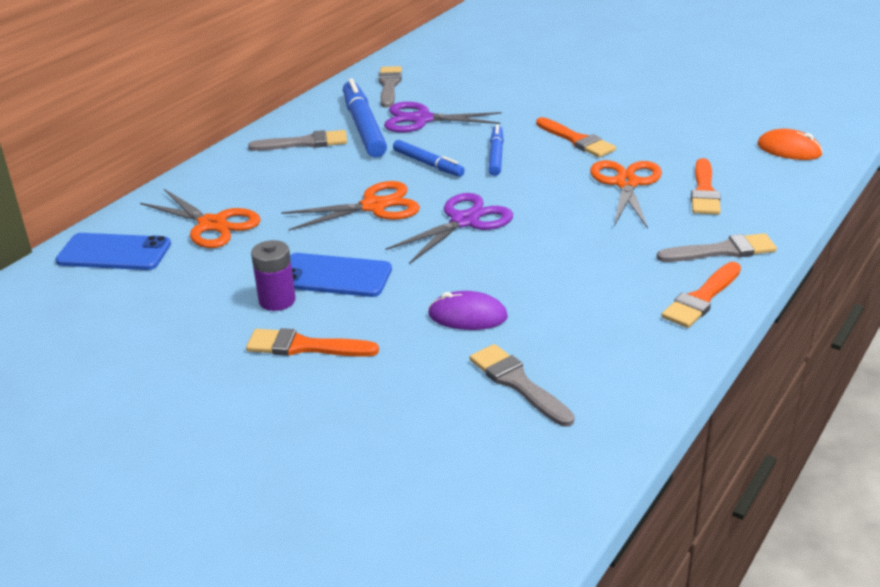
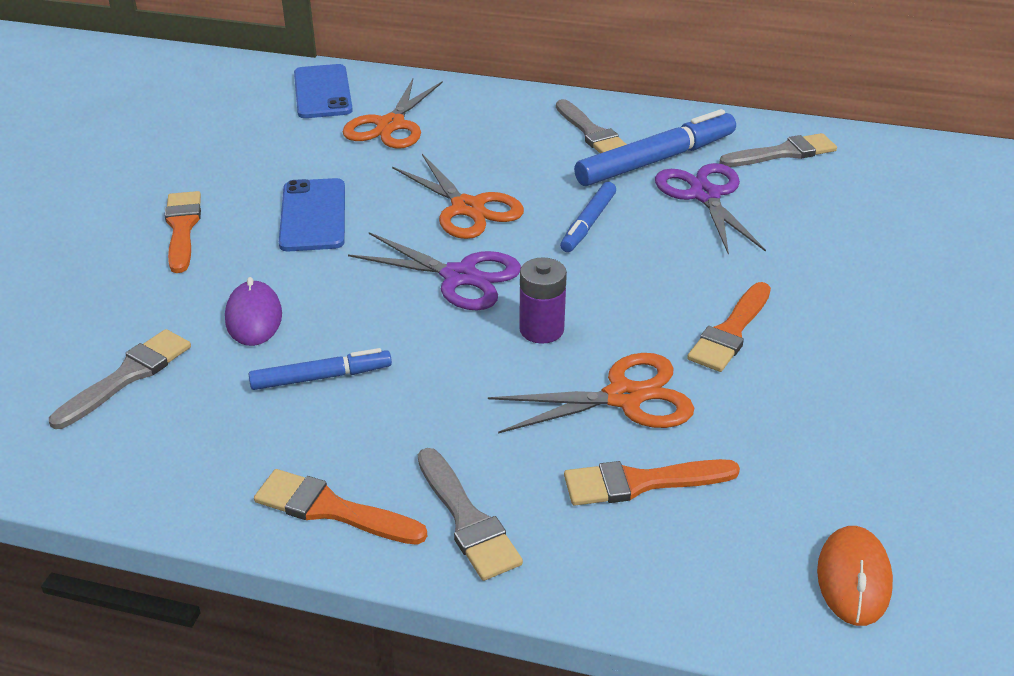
camera: 70 degrees right, 5 degrees up
purple battery [251,240,296,311] -> purple battery moved to [519,257,567,344]
blue marker [488,125,504,176] -> blue marker moved to [249,348,392,390]

